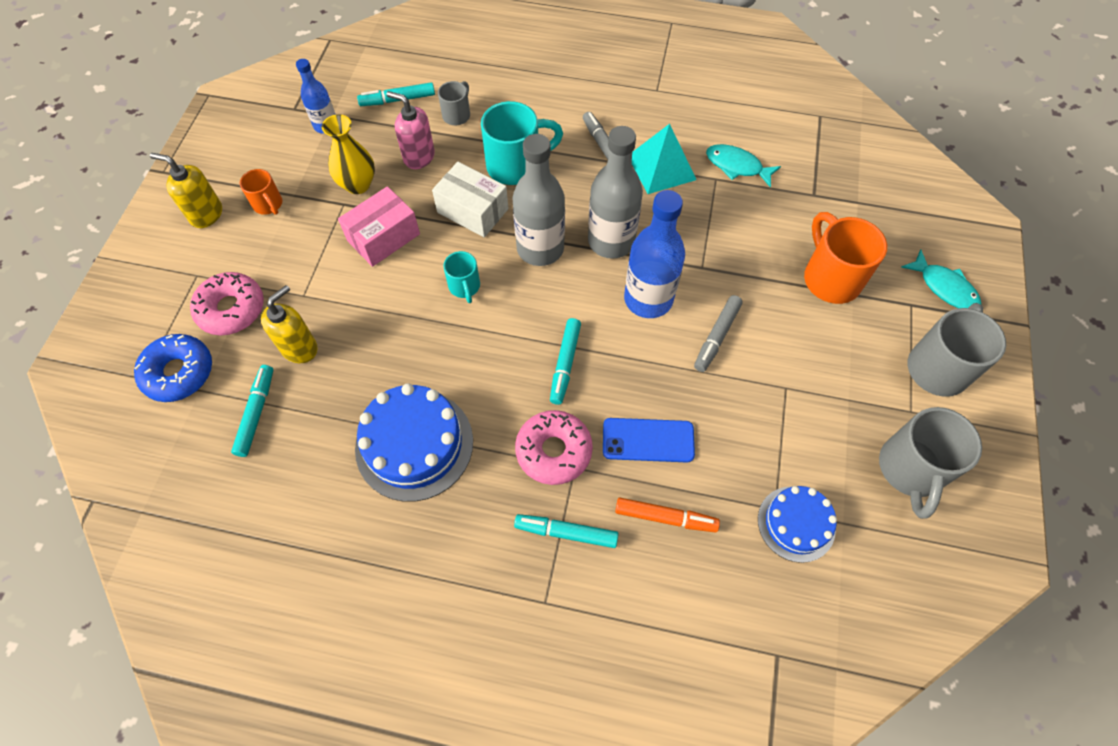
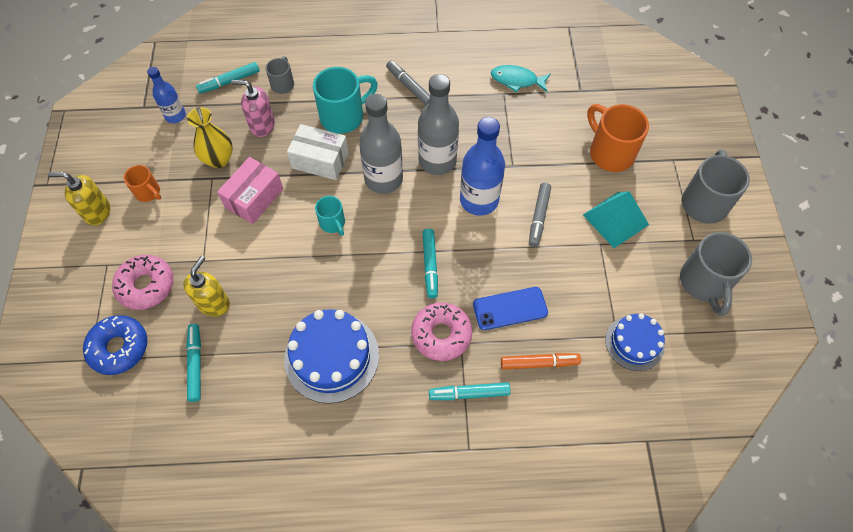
camera: 15 degrees left, 0 degrees up
turquoise pyramid [632,124,697,194] -> turquoise pyramid moved to [583,191,649,248]
turquoise fish [901,250,981,308] -> none

